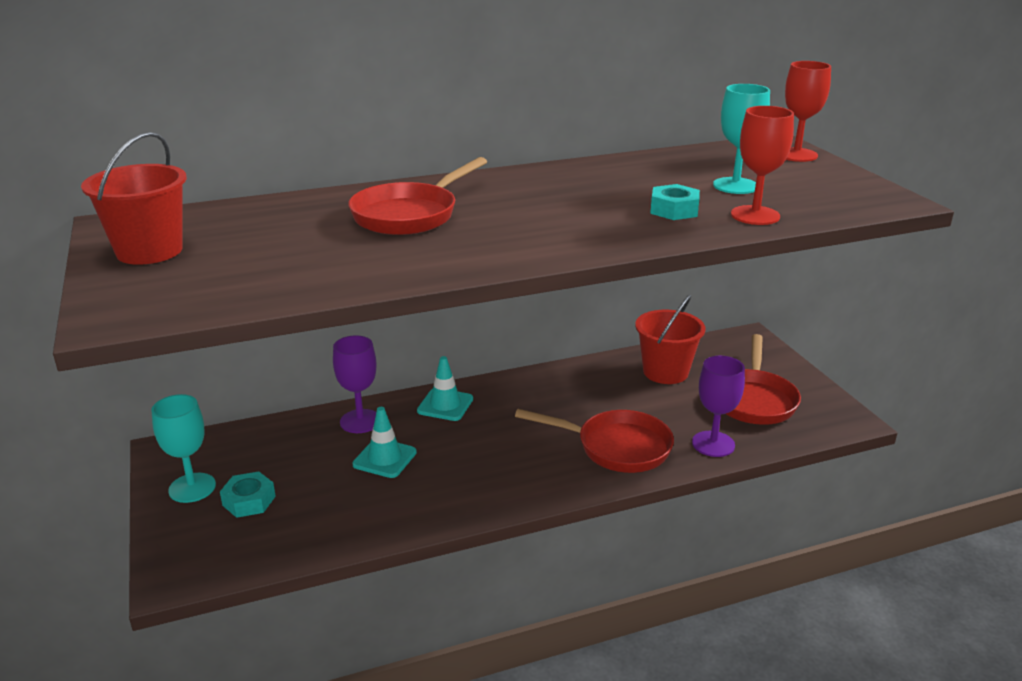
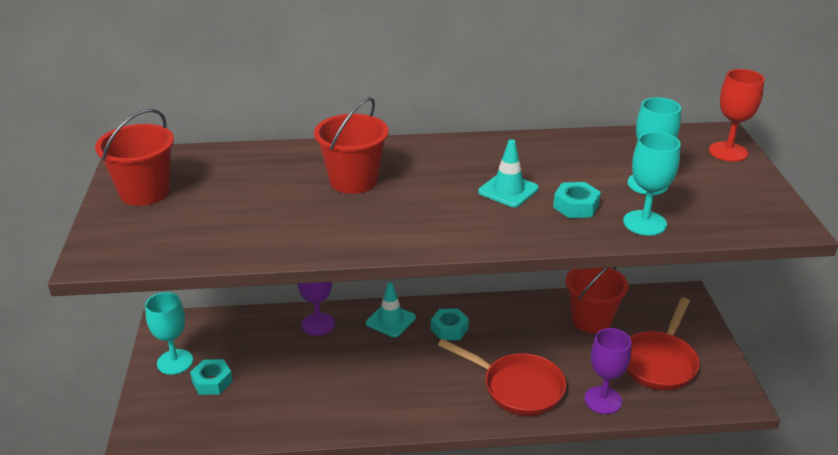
camera: 15 degrees right, 5 degrees up
red pan [348,157,487,235] -> red bucket [314,97,389,194]
turquoise traffic cone [352,407,417,478] -> turquoise traffic cone moved to [478,139,539,207]
red goblet [731,106,794,225] -> turquoise goblet [623,132,681,236]
none -> turquoise nut [431,309,469,340]

